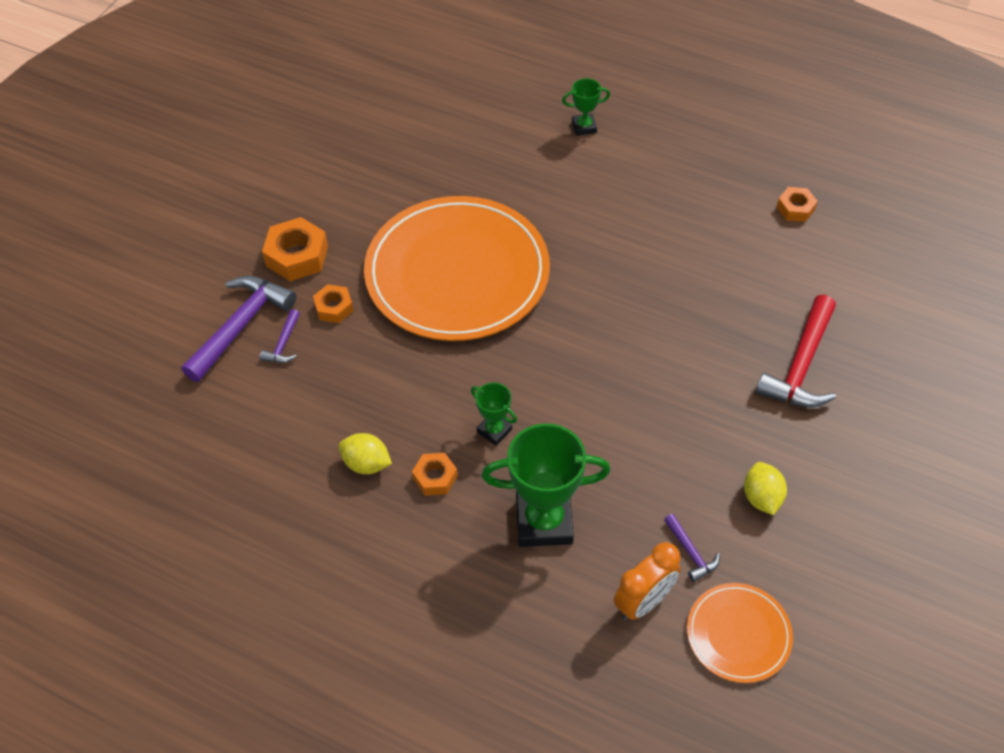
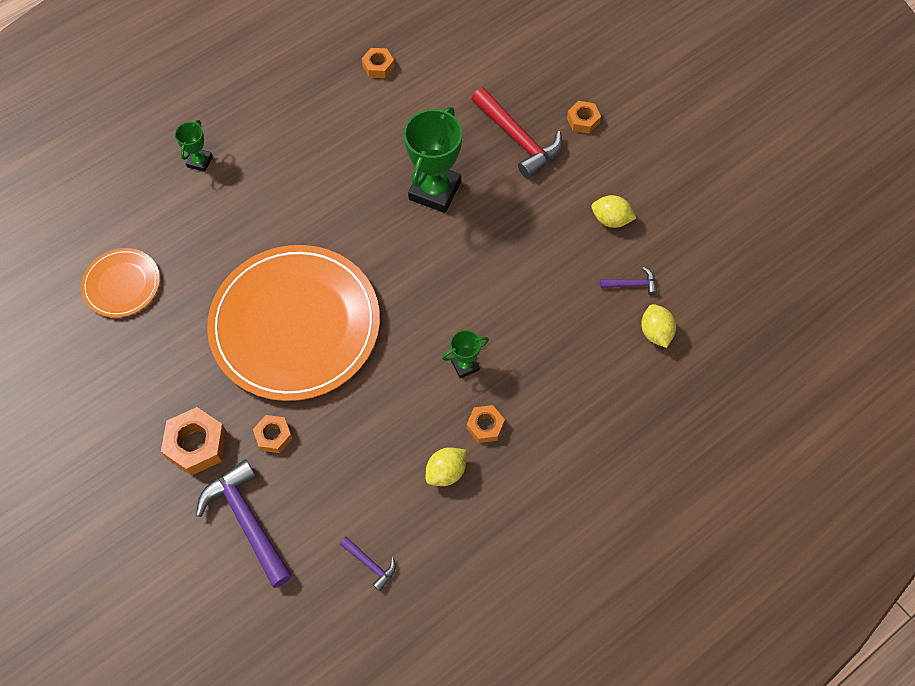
camera: 65 degrees left, 10 degrees up
purple hammer [260,309,300,363] -> purple hammer moved to [340,537,396,591]
green trophy [482,423,610,547] -> green trophy moved to [403,107,462,213]
orange clock [614,542,681,620] -> yellow lemon [641,304,676,348]
orange plate [687,583,793,683] -> orange plate moved to [81,248,160,318]
none -> orange nut [567,101,601,134]

